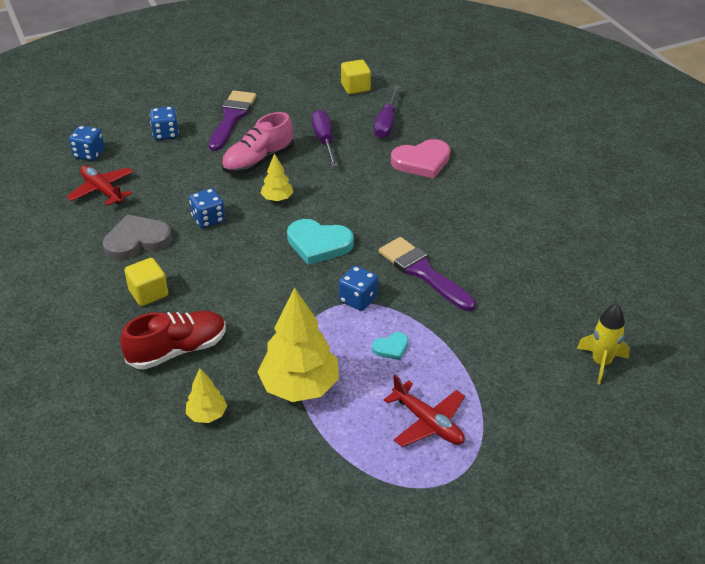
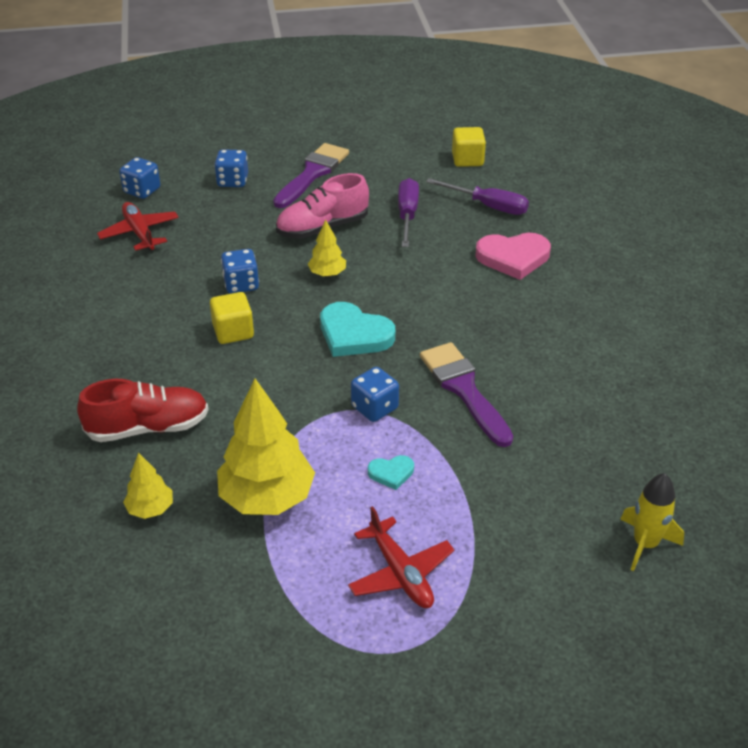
camera: 15 degrees right, 0 degrees up
grey heart [103,215,172,260] -> none
yellow cube [124,258,168,306] -> yellow cube moved to [210,292,254,344]
purple screwdriver [374,86,399,139] -> purple screwdriver turned 90 degrees counterclockwise [426,178,529,215]

